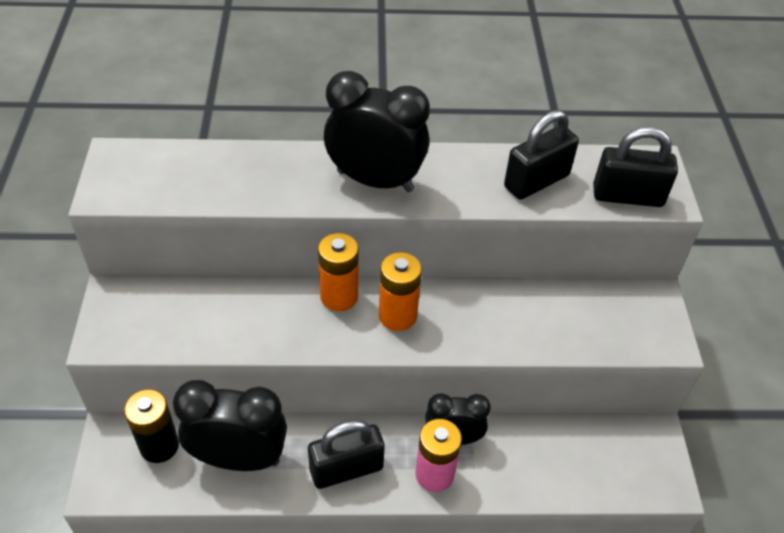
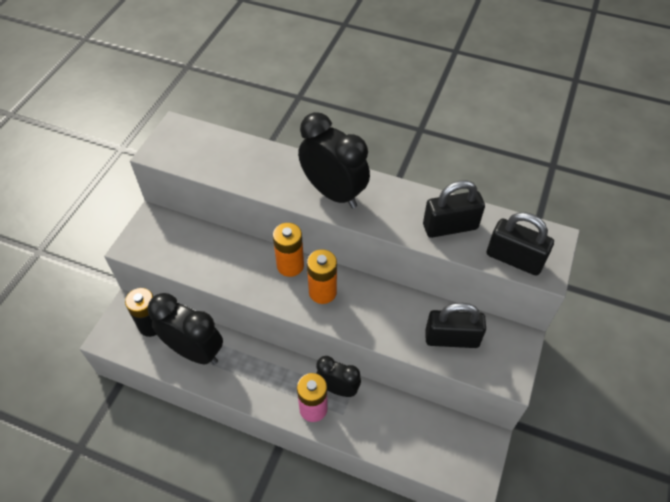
camera: 25 degrees right, 5 degrees up
black padlock [308,420,385,489] -> black padlock moved to [425,303,486,348]

